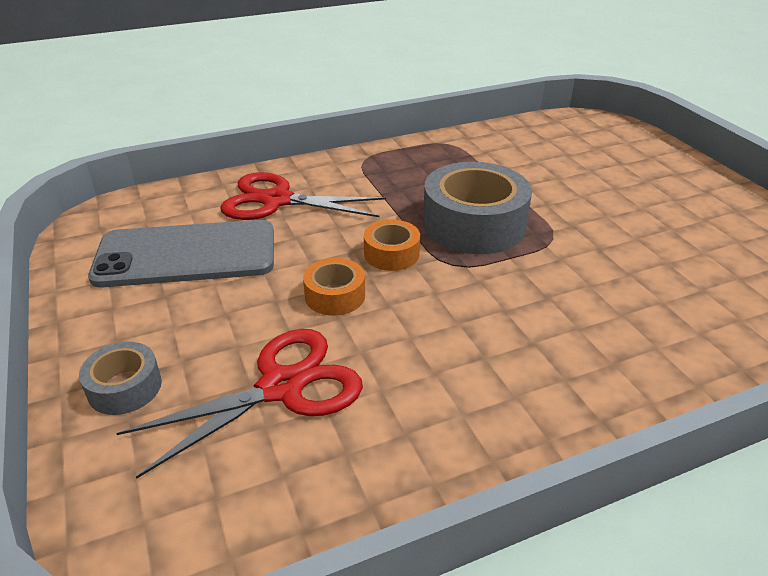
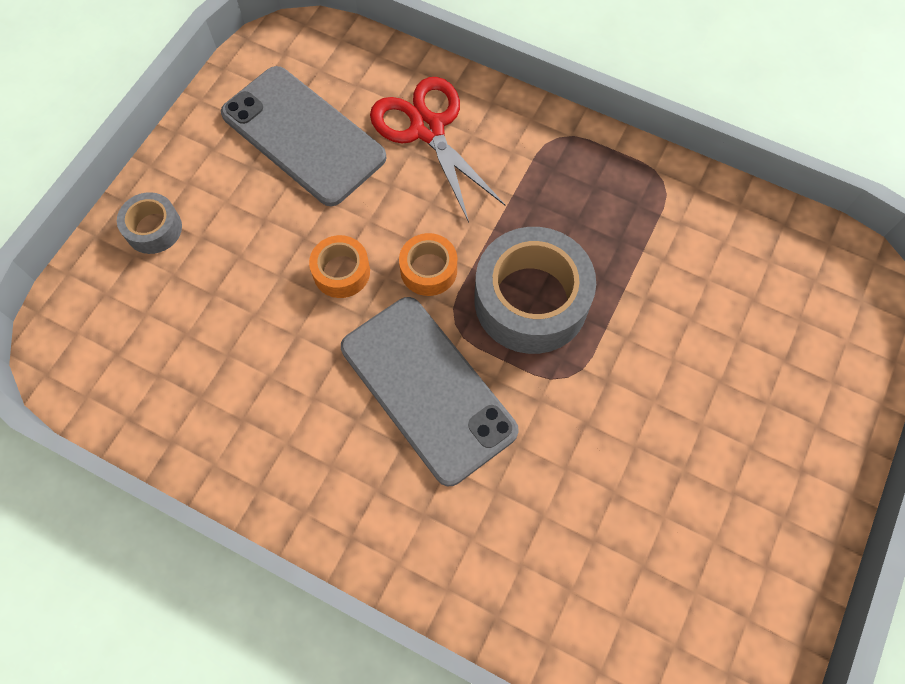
camera: 50 degrees right, 30 degrees up
red scissors [116,329,363,479] -> none
none -> grey phone [341,297,519,486]

